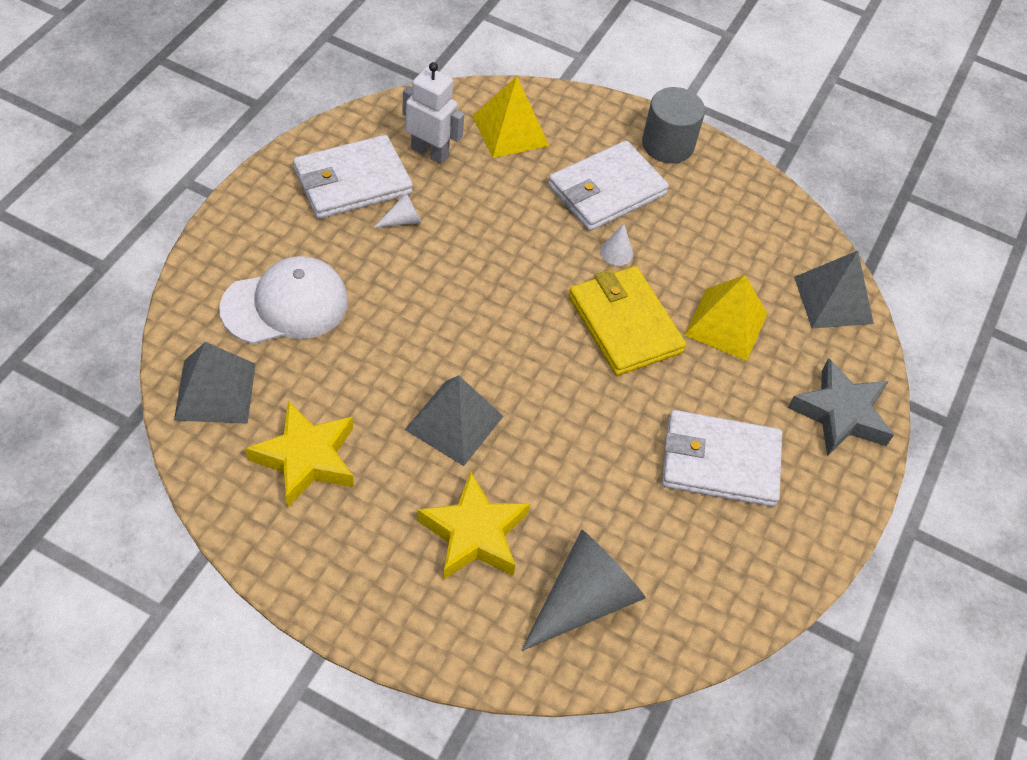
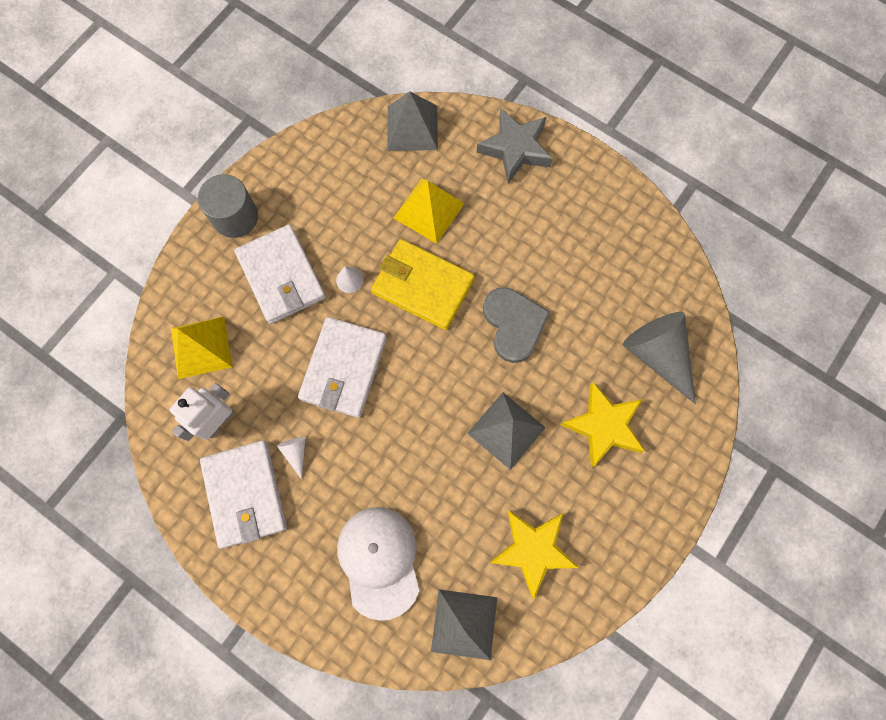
camera: 75 degrees left, 20 degrees up
yellow wallet [569,266,686,376] -> yellow wallet turned 45 degrees clockwise [371,239,475,330]
white wallet [662,410,782,507] -> white wallet moved to [298,317,387,418]
none -> grey heart [483,287,550,363]

